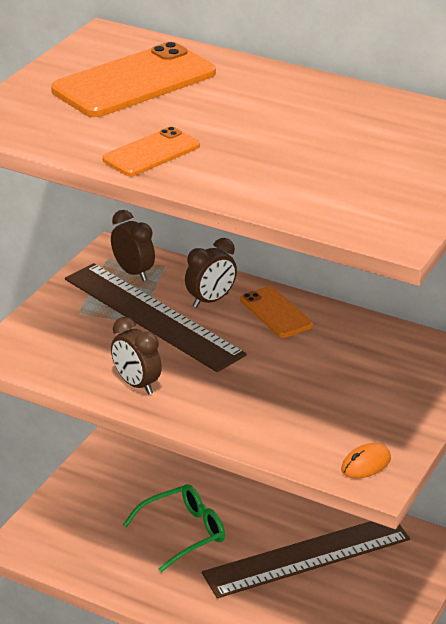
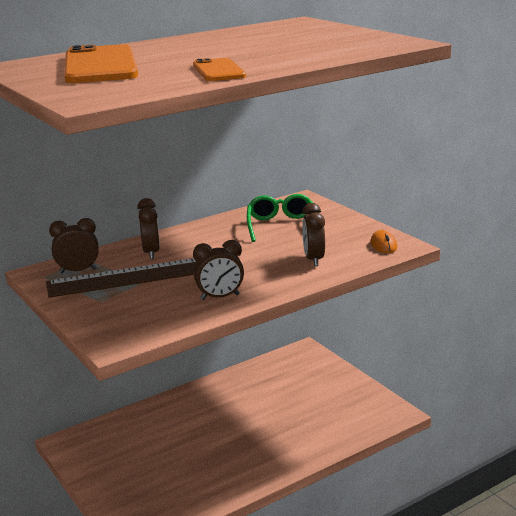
camera: 60 degrees left, 10 degrees down
green glasses [123,484,225,572] -> green glasses moved to [247,194,313,242]
brown ruler [202,521,410,598] -> none
orange phone [240,286,313,338] -> none
none -> brown clock [302,203,325,266]

